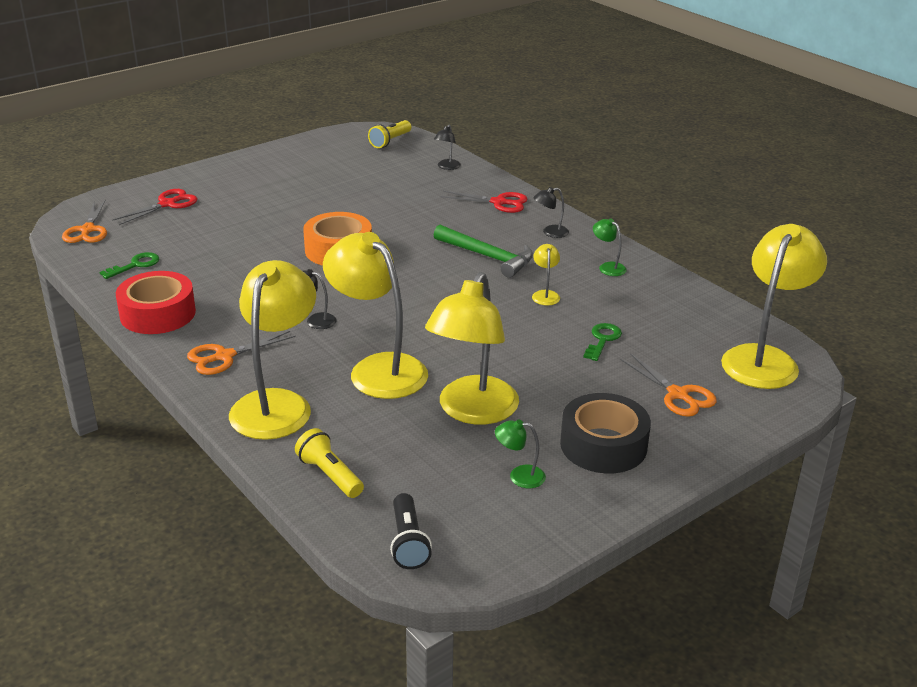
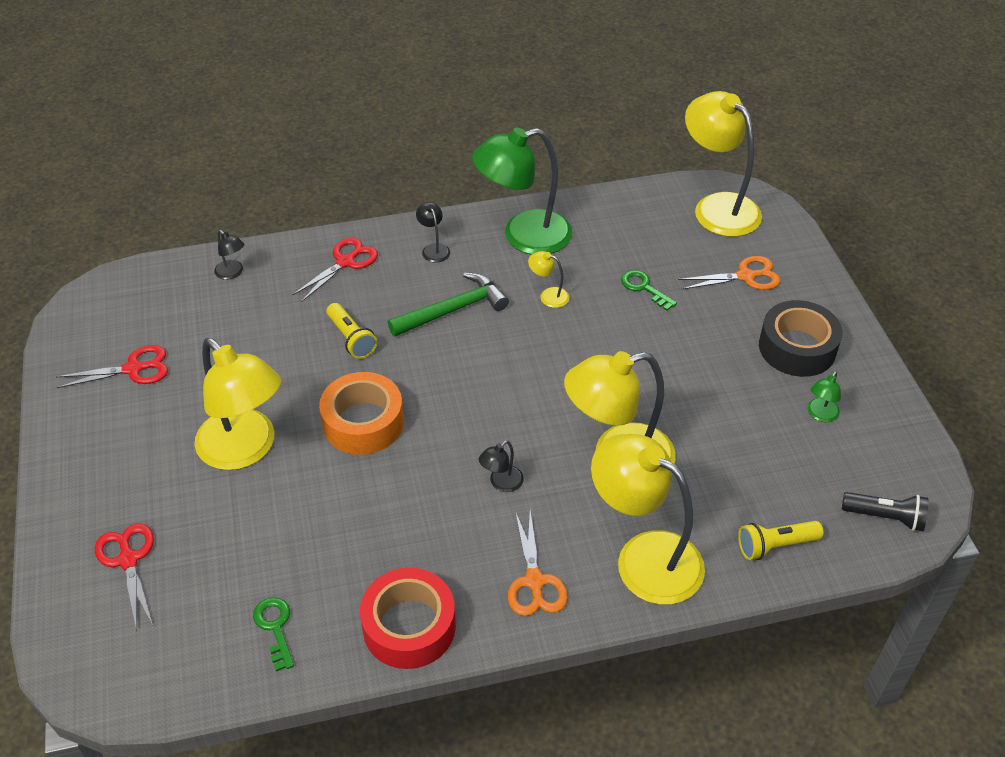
camera: 65 degrees left, 15 degrees up
orange scissors [62,199,107,243] -> none
yellow flashlight [368,120,411,148] -> yellow flashlight moved to [327,303,377,359]
yellow lamp [425,272,519,424] -> yellow lamp moved to [194,338,281,470]
black lamp [534,187,569,238] -> black lamp turned 150 degrees clockwise [416,202,450,263]
green lamp [593,218,627,276] -> green lamp [472,127,572,255], size x2.44
none -> red scissors [56,345,168,388]

